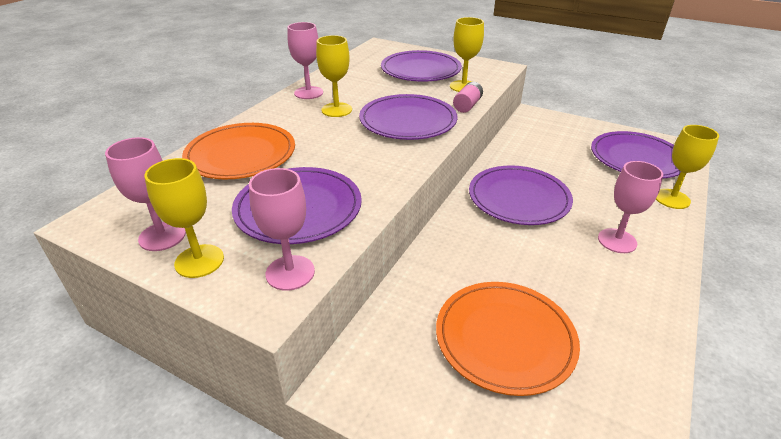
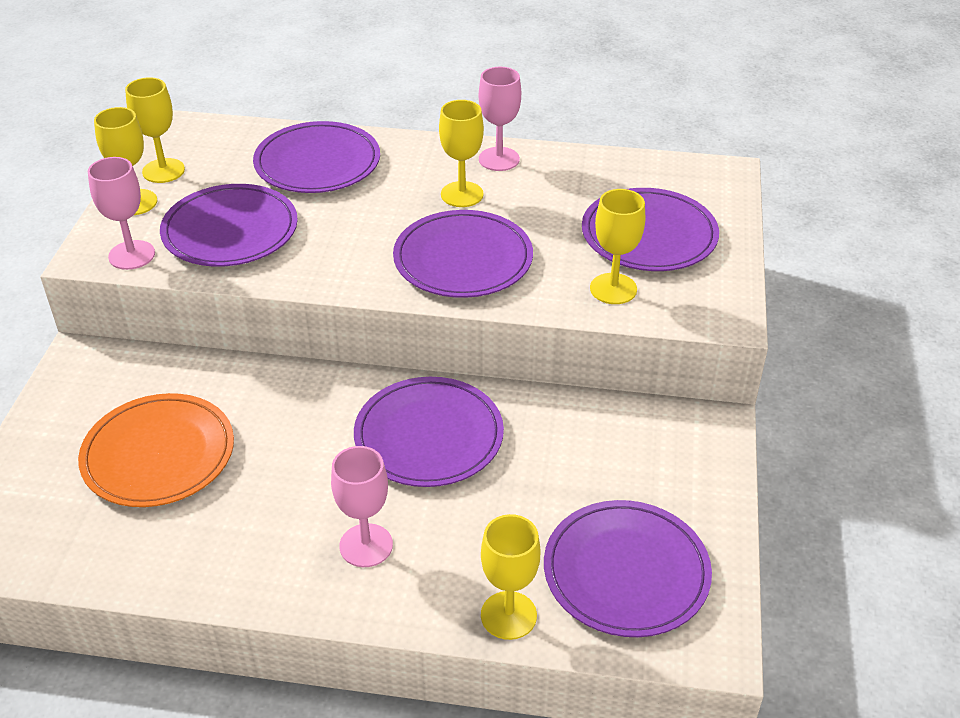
camera: 70 degrees right, 5 degrees up
pink goblet [105,137,186,251] -> yellow goblet [125,77,185,183]
orange plate [182,123,295,179] -> purple plate [253,121,380,193]
pink battery [453,82,483,113] -> none

